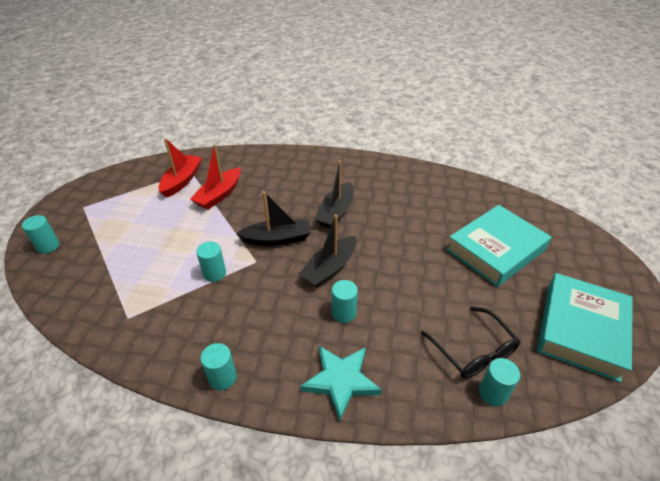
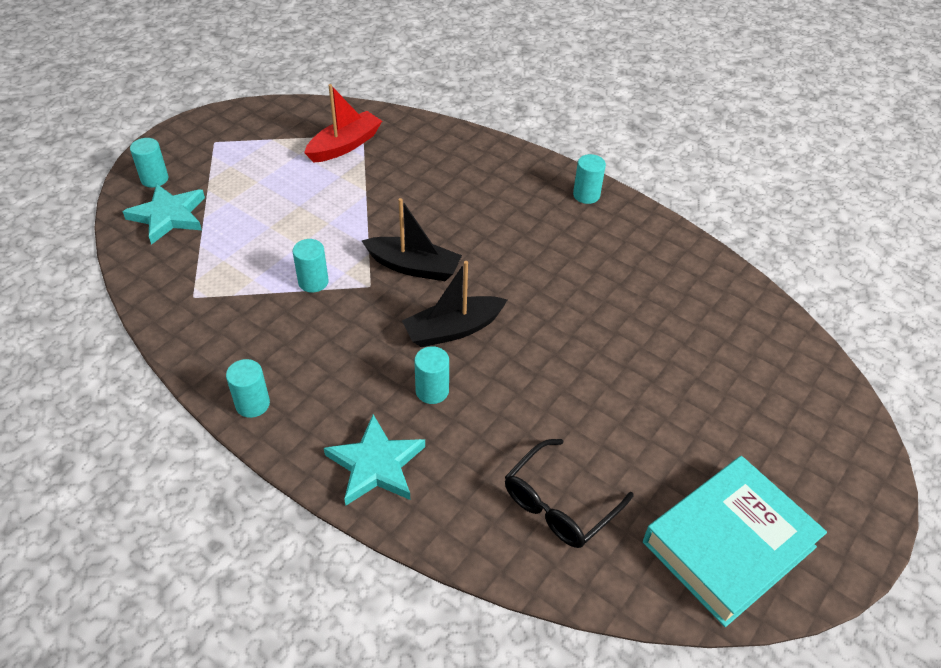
camera: 25 degrees right, 5 degrees up
red boat [190,144,241,210] -> none
black boat [315,161,353,229] -> none
black glasses [421,307,520,379] -> black glasses turned 45 degrees clockwise [505,439,633,548]
turquoise book [446,205,551,287] -> none
turquoise cylinder [479,358,520,406] -> turquoise cylinder moved to [573,154,606,204]
none -> turquoise star [122,184,205,245]

